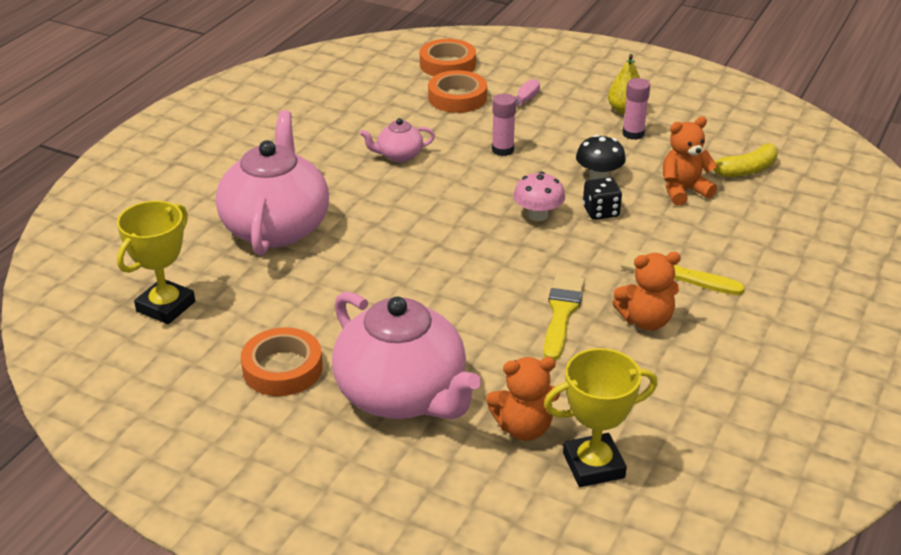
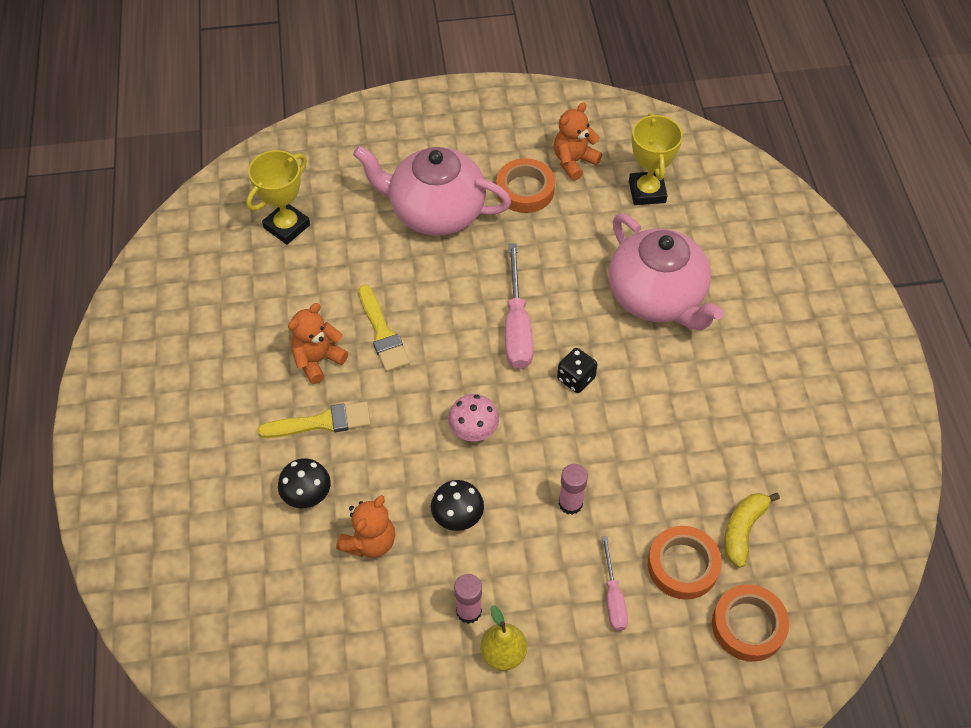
camera: 145 degrees right, 20 degrees up
pink teapot [360,118,435,162] -> none
orange teddy bear [486,357,560,441] -> orange teddy bear moved to [554,103,602,181]
black dice [583,177,622,220] -> black dice moved to [557,348,597,393]
yellow banana [713,143,778,177] -> yellow banana moved to [724,493,780,567]
none -> black mushroom [278,458,331,508]
none -> pink screwdriver [505,243,533,369]

